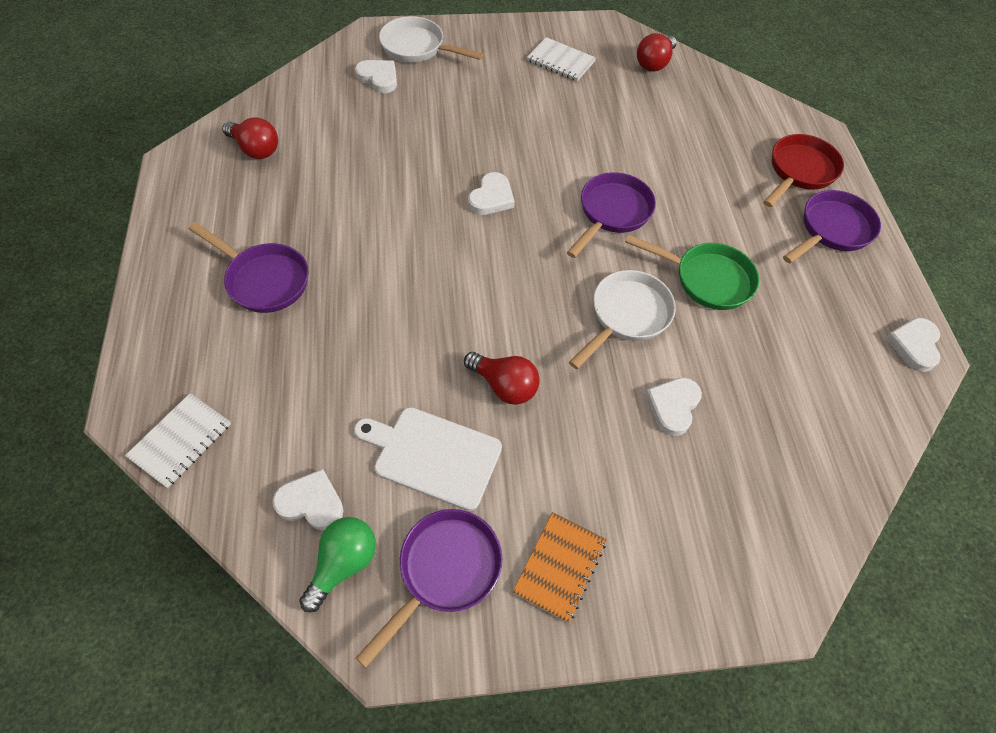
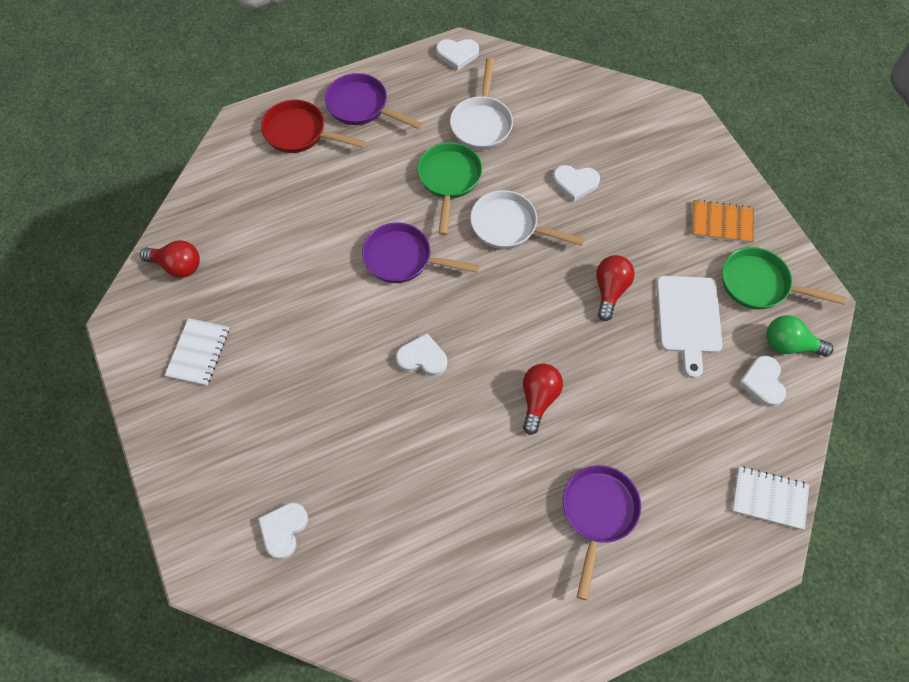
camera: 105 degrees left, 5 degrees up
red light bulb [222,117,278,159] -> red light bulb moved to [523,364,563,435]
purple pan [356,509,502,668] -> green pan [722,247,846,310]
white pan [379,16,484,63] -> white pan moved to [450,58,513,150]

